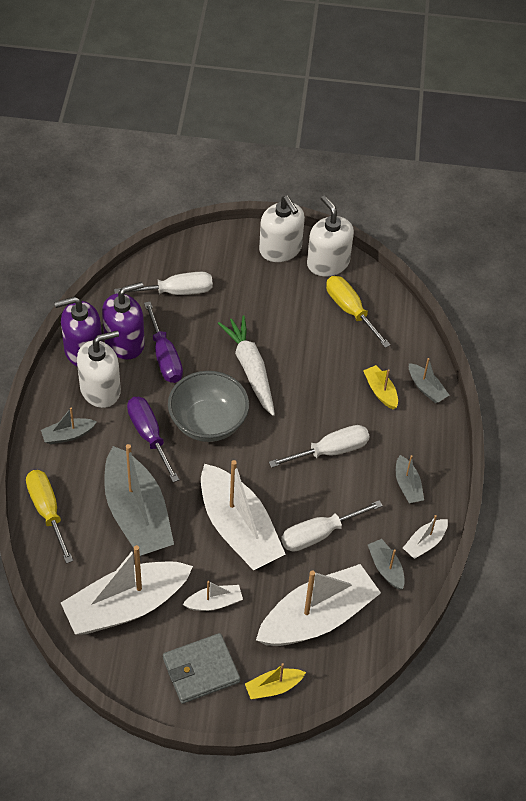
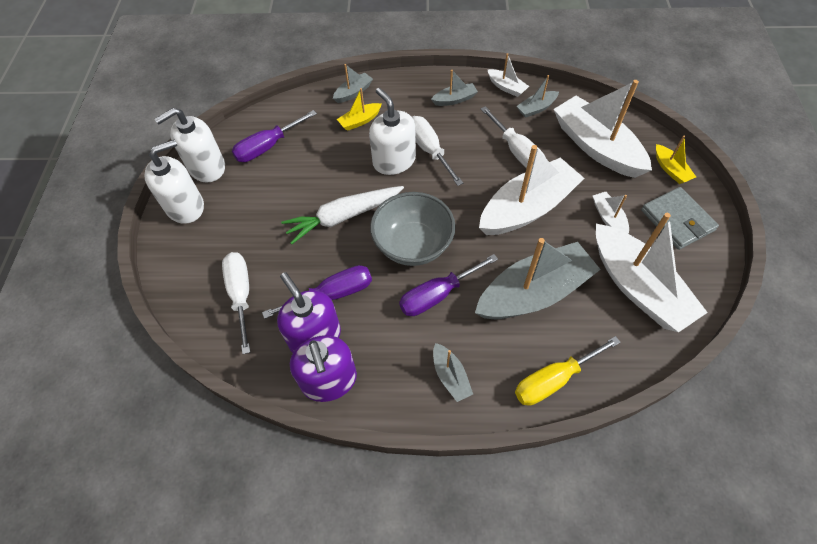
camera: 90 degrees left, 5 degrees up
white soap dispenser [77,331,121,408] -> white soap dispenser moved to [369,88,416,175]
yellow screwdriver [326,276,391,348] -> purple screwdriver [232,110,317,162]

